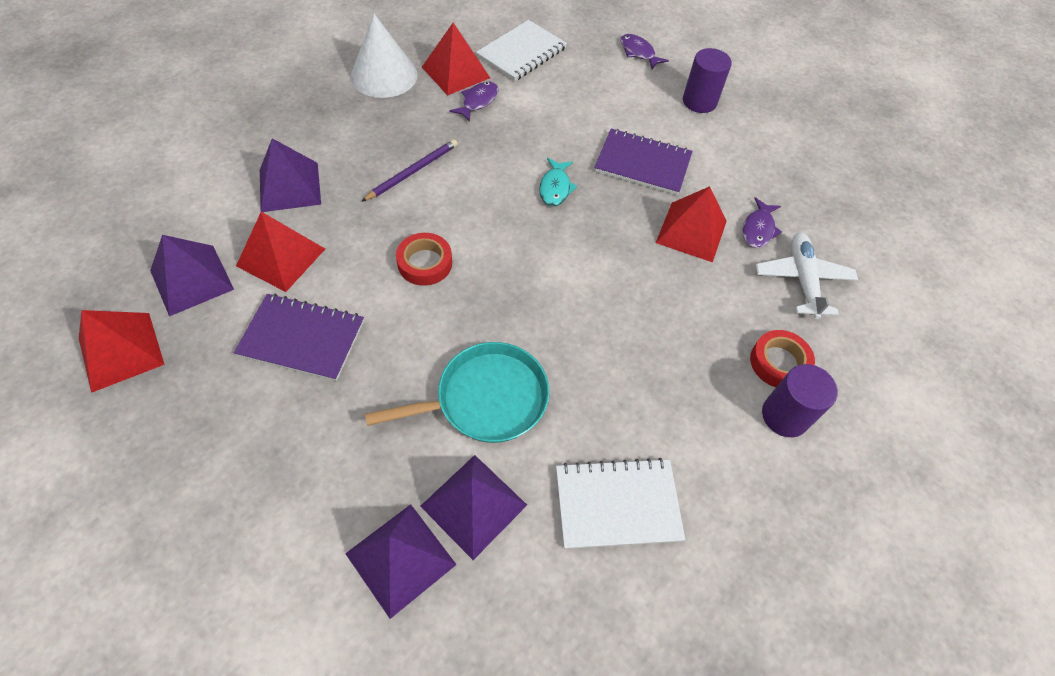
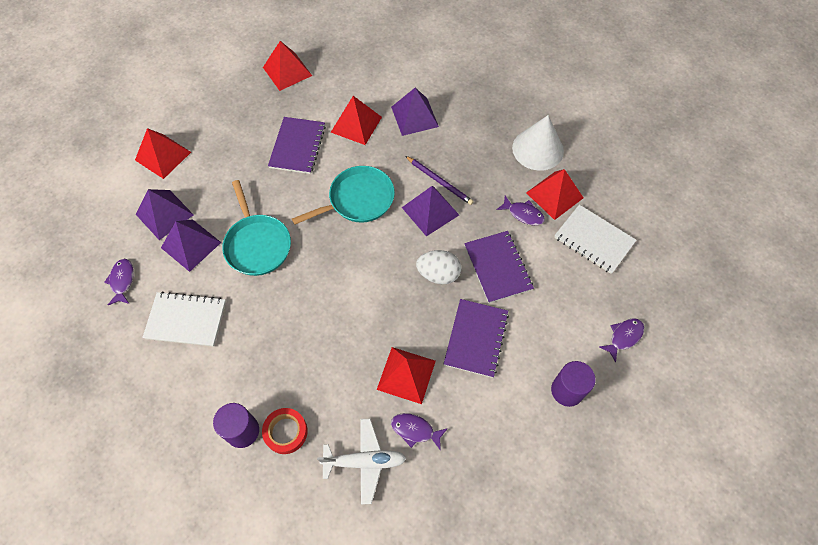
camera: 90 degrees right, 5 degrees up
purple pyramid [150,235,234,316] -> purple pyramid moved to [402,186,459,236]
red tape [396,233,452,286] -> turquoise pan [292,166,395,225]
turquoise fish [539,158,577,206] -> white egg [416,250,461,284]
white notebook [556,458,685,549] -> white notebook turned 75 degrees counterclockwise [142,291,226,347]
none -> purple fish [104,259,134,305]
none -> red pyramid [135,128,191,179]
none -> purple notebook [464,231,534,303]

